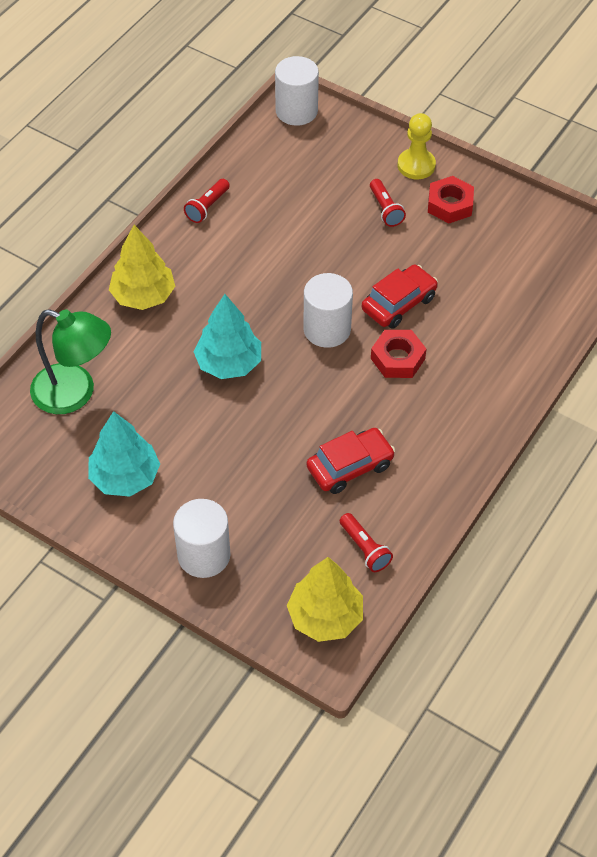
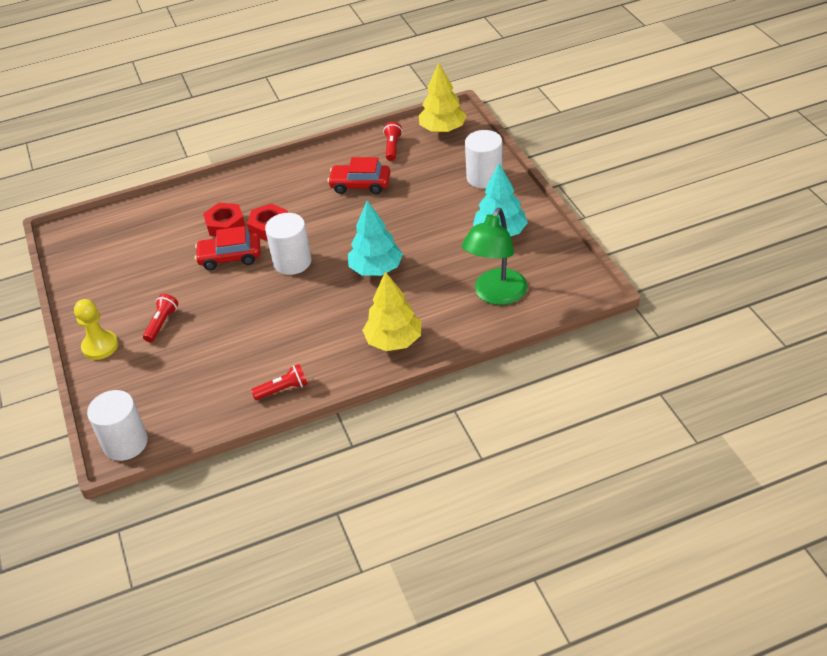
camera: 140 degrees left, 10 degrees down
green lamp [30,309,111,414] -> green lamp turned 120 degrees counterclockwise [462,208,527,305]
red nut [428,176,474,223] -> red nut moved to [203,203,245,236]

